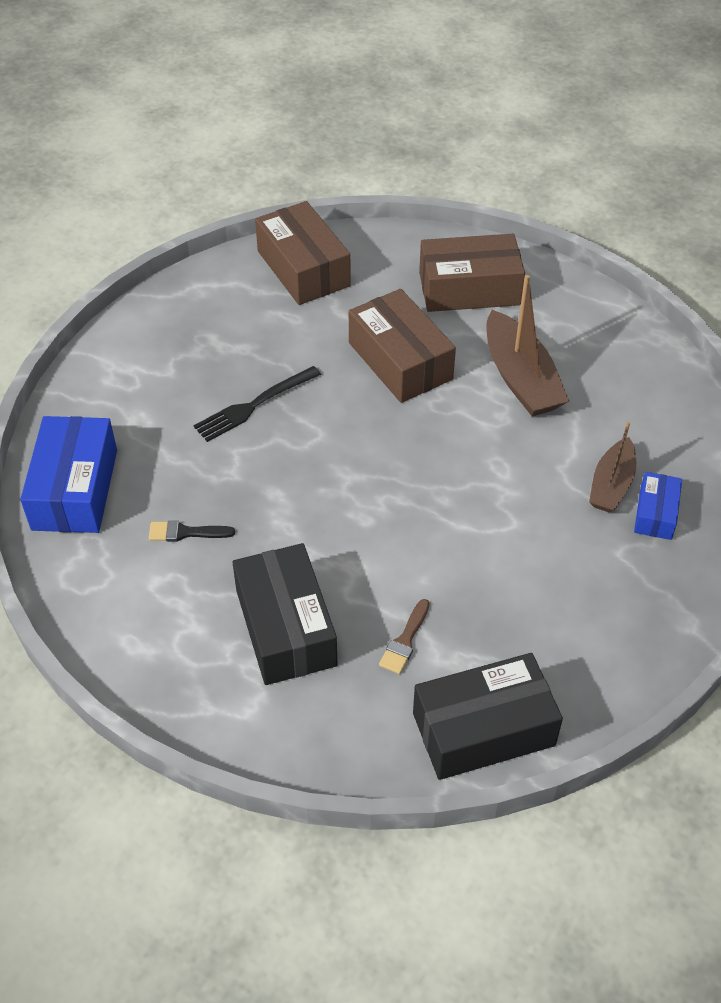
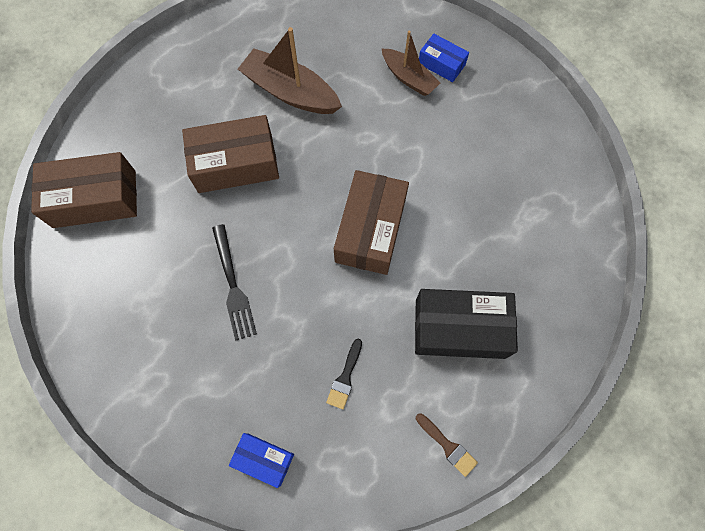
camera: 70 degrees left, 20 degrees up
blue box [20,416,117,533] -> blue box [229,433,294,488], size x0.54
brown brush [379,599,430,674] -> brown brush moved to [416,413,478,477]
black box [413,653,563,780] -> none
brown box [419,234,525,312] -> brown box moved to [334,170,409,275]
brown boat [486,275,569,416] -> brown boat turned 150 degrees counterclockwise [238,27,342,114]

